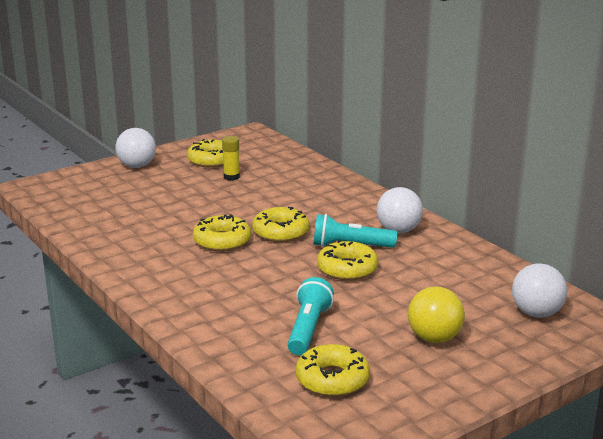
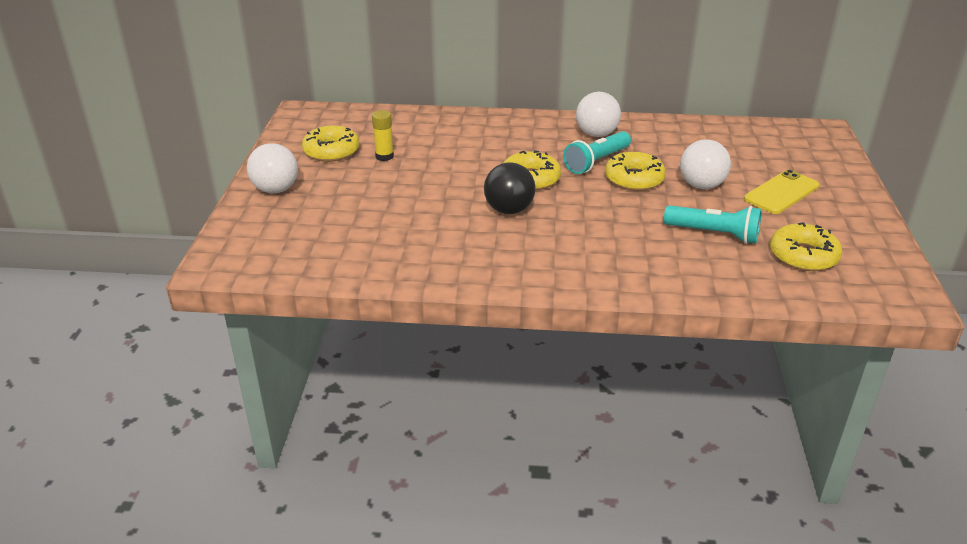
camera: 50 degrees left, 10 degrees up
yellow donut [193,214,251,252] -> black ball [484,162,535,214]
turquoise flashlight [287,277,334,355] -> turquoise flashlight turned 150 degrees clockwise [664,205,762,244]
yellow ball [408,287,465,343] -> yellow phone [744,170,820,214]
white ball [512,263,567,318] -> white ball moved to [680,139,731,189]

